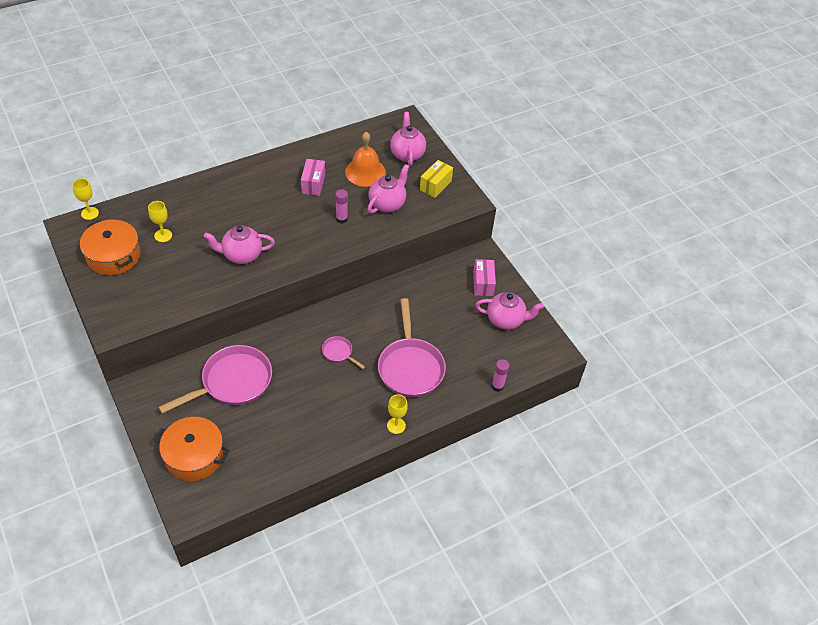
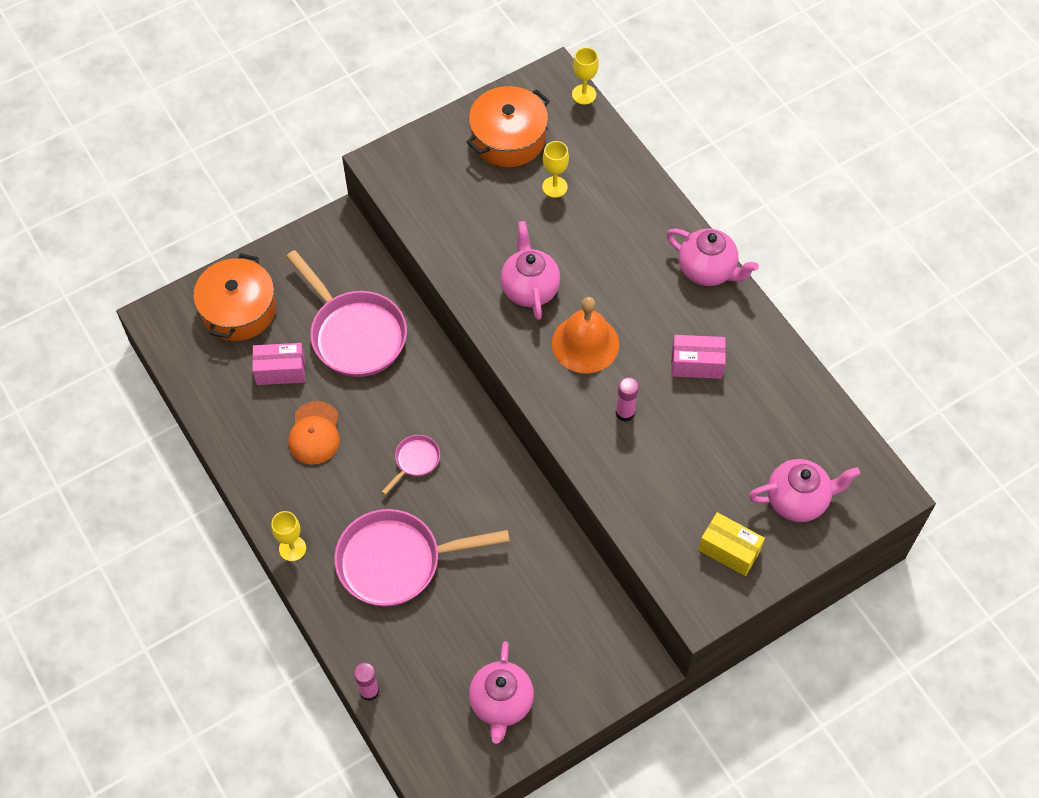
camera: 90 degrees right, 10 degrees up
orange bell [345,132,386,187] -> orange bell moved to [552,297,619,373]
pink teapot [368,164,409,214] -> pink teapot moved to [666,228,759,286]
pink box [473,259,496,296] -> pink box moved to [252,343,305,385]
none -> orange cap [288,401,340,465]

